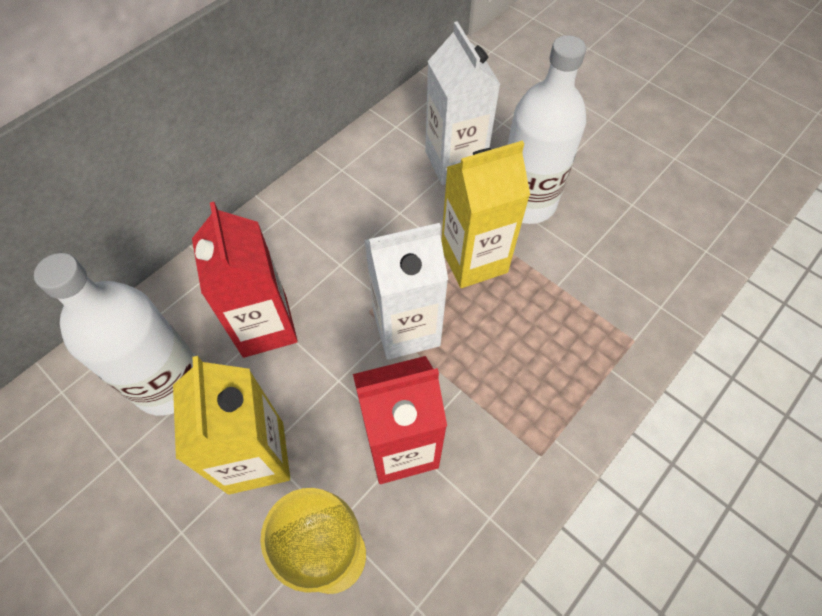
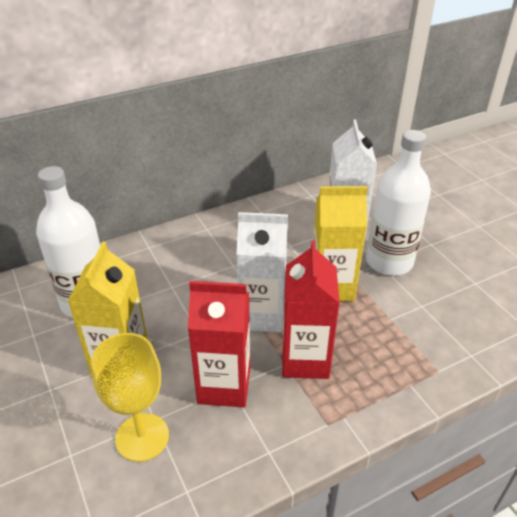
camera: 20 degrees right, 20 degrees down
red carton [192,202,298,358] -> red carton moved to [282,240,340,379]

